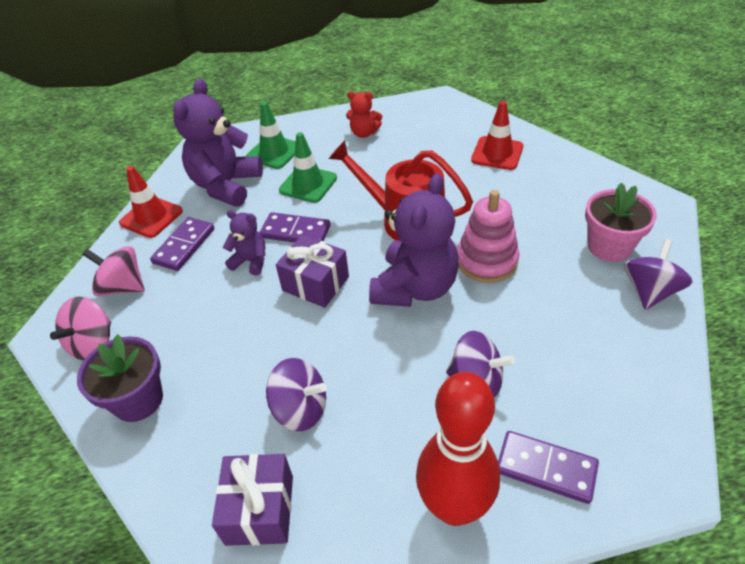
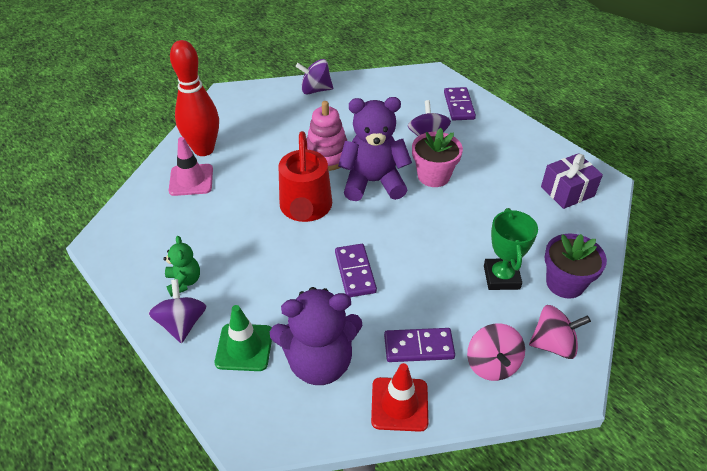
camera: 120 degrees left, 0 degrees up
purple teddy bear [223,210,265,275] -> none
purple spinning top [266,358,327,431] -> purple spinning top moved to [148,279,207,344]
purple gift [276,235,349,308] -> none
green traffic cone [279,132,337,203] -> none
red teddy bear [346,91,382,138] -> green teddy bear [163,236,200,297]
red bowling pin [416,372,500,526] -> red bowling pin moved to [170,40,219,156]
red traffic cone [471,101,524,170] -> pink traffic cone [169,137,213,196]
pink flower pot [585,182,657,262] -> pink flower pot moved to [412,128,463,187]
none -> green trophy [484,208,538,290]

